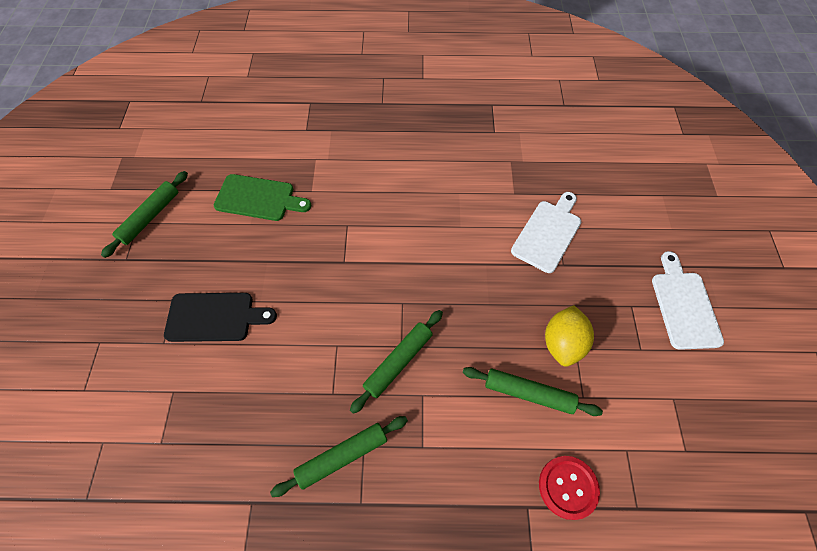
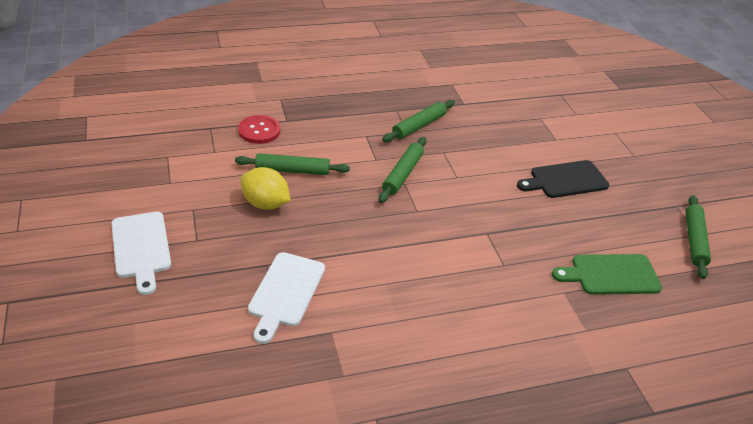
camera: 160 degrees right, 20 degrees down
yellow lemon [545,305,594,367] -> yellow lemon turned 60 degrees counterclockwise [240,167,291,210]

